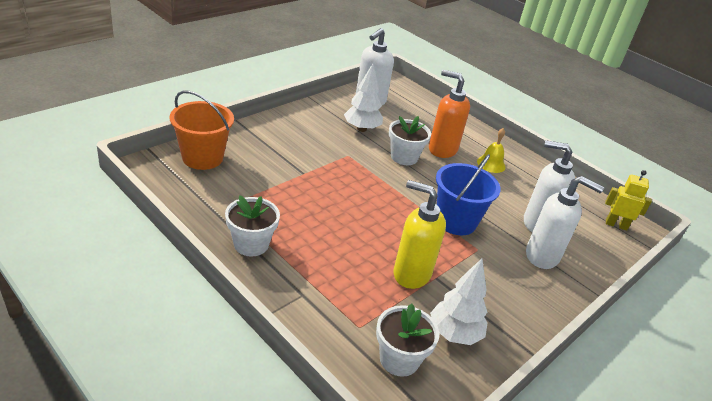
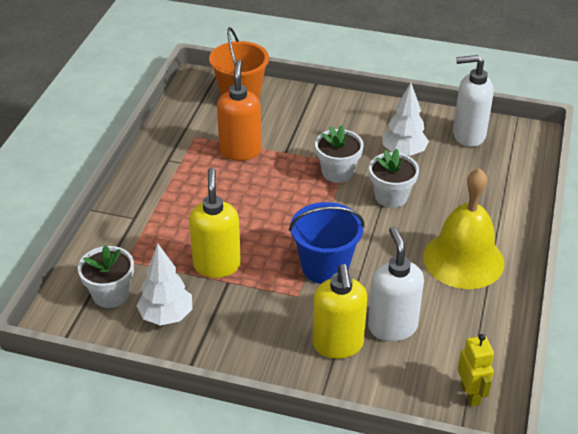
camera: 65 degrees right, 5 degrees up
white flower pot [225,195,280,257] -> white flower pot moved to [315,125,364,183]
orange soap dispenser [429,70,470,158] -> orange soap dispenser moved to [217,60,262,161]
yellow bell [477,128,506,173] -> yellow bell [423,168,504,289], size x2.16
white soap dispenser [526,176,604,269] -> yellow soap dispenser [313,264,367,359]

